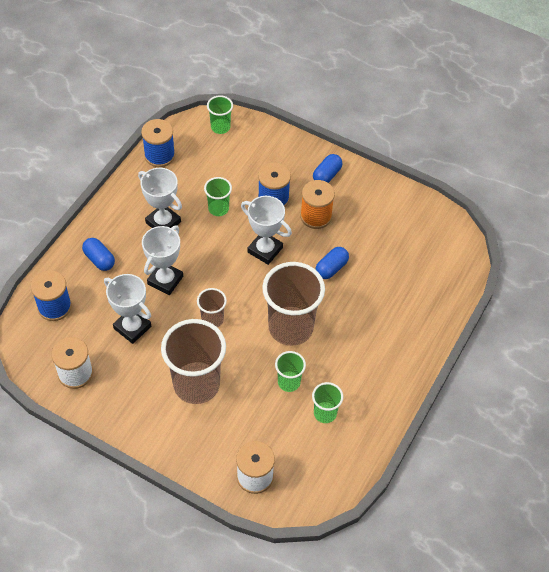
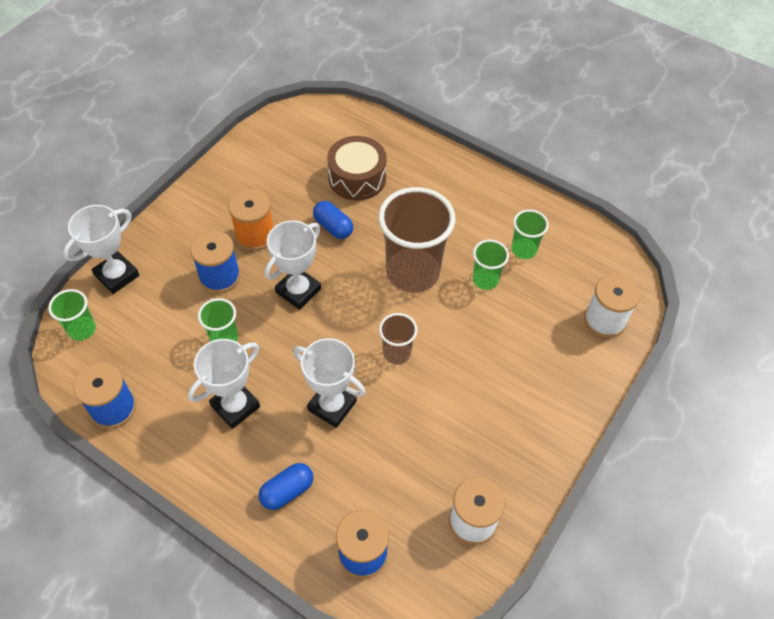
camera: 85 degrees left, 0 degrees up
white trophy [104,274,151,344] -> white trophy moved to [63,205,139,294]
brown cup [161,319,226,404] -> none
blue capsule [313,154,342,183] -> none
none -> brown drum [327,136,387,201]

